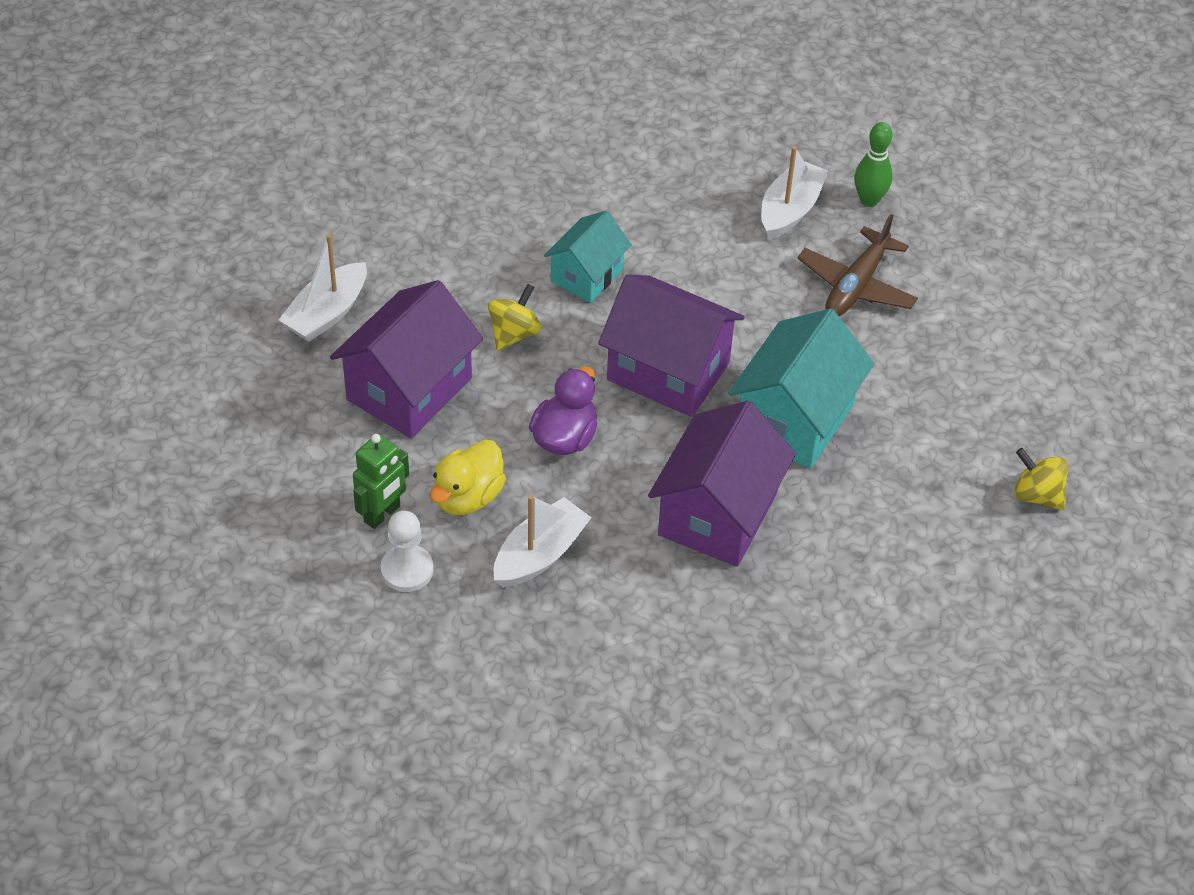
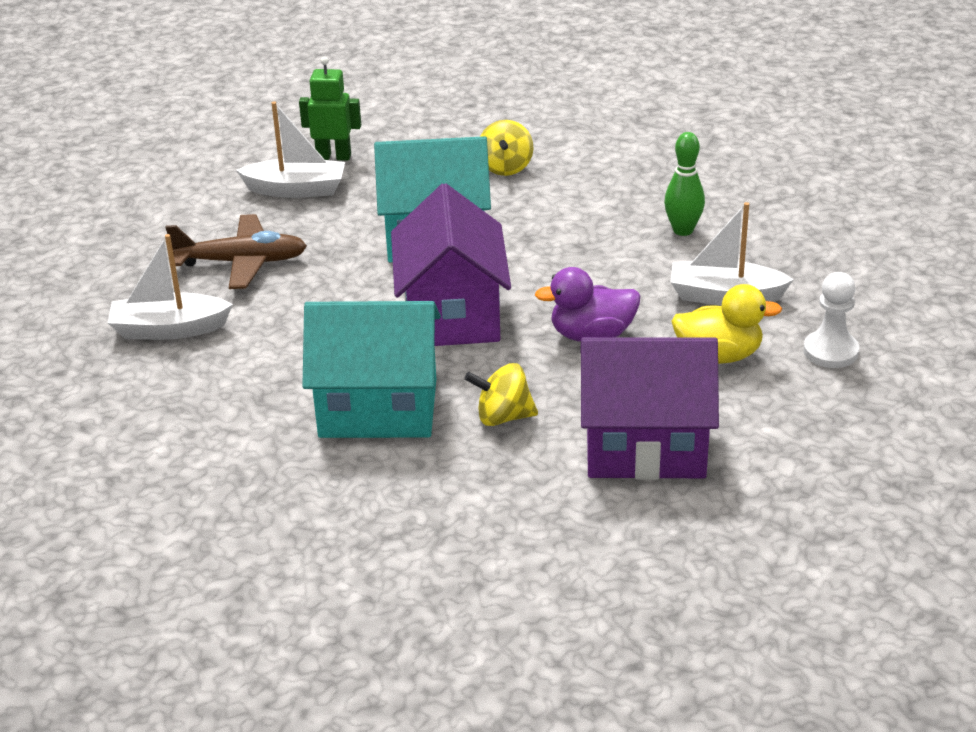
camera: 120 degrees left, 15 degrees down
white boat [279,234,367,342] -> white boat moved to [236,102,345,198]
green robot [353,434,409,529] -> green robot moved to [299,57,361,161]
turquoise house [544,211,632,303] -> turquoise house [302,301,441,438], size x1.63
purple house [648,401,796,567] -> none
green bowling pin [855,122,892,207] -> green bowling pin moved to [664,132,705,236]
yellow spinning top [1014,448,1068,510] -> yellow spinning top moved to [480,120,533,176]

